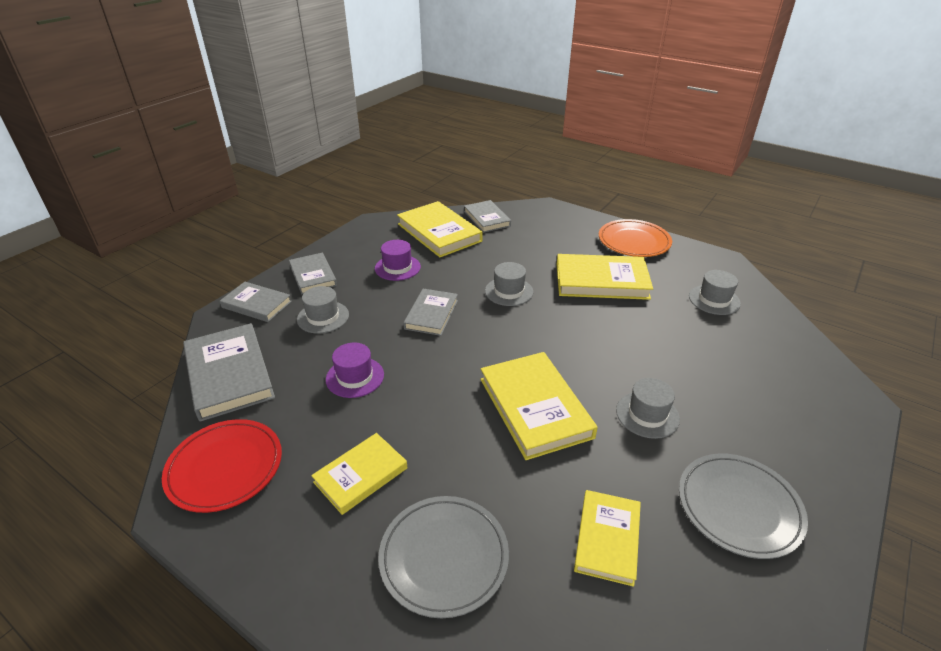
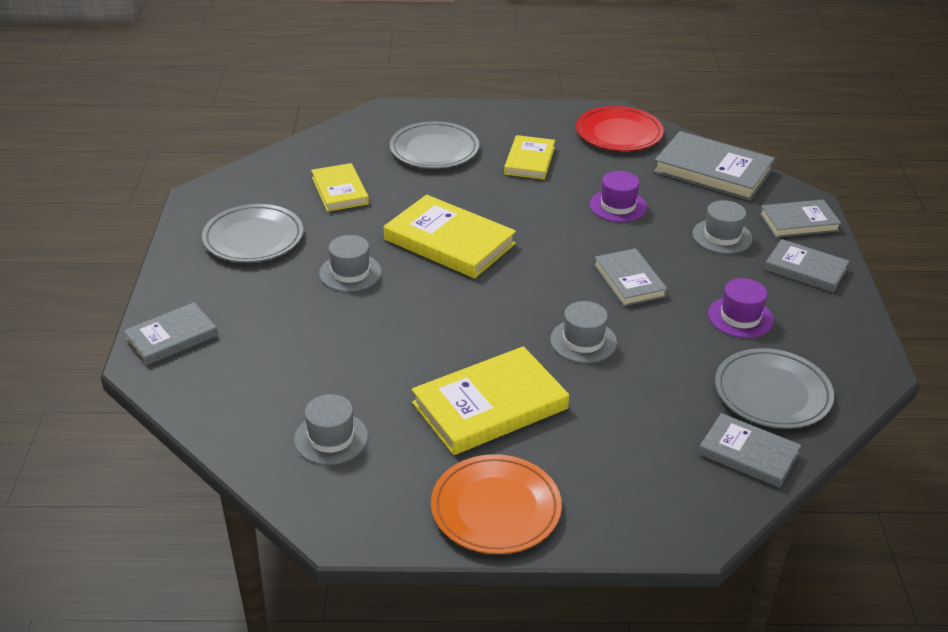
camera: 145 degrees right, 0 degrees up
yellow book [397,201,483,257] -> grey plate [715,348,834,429]
none -> grey book [124,302,218,365]

